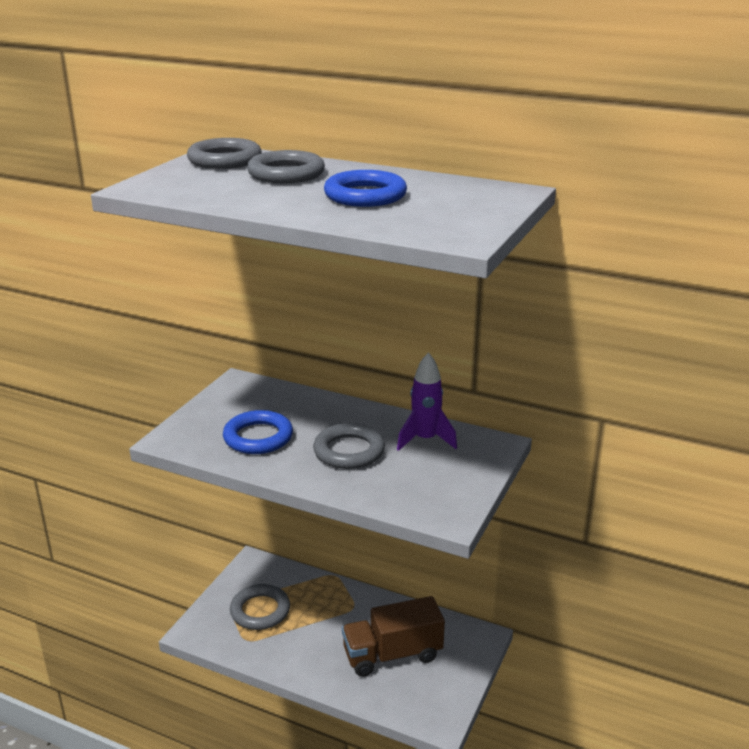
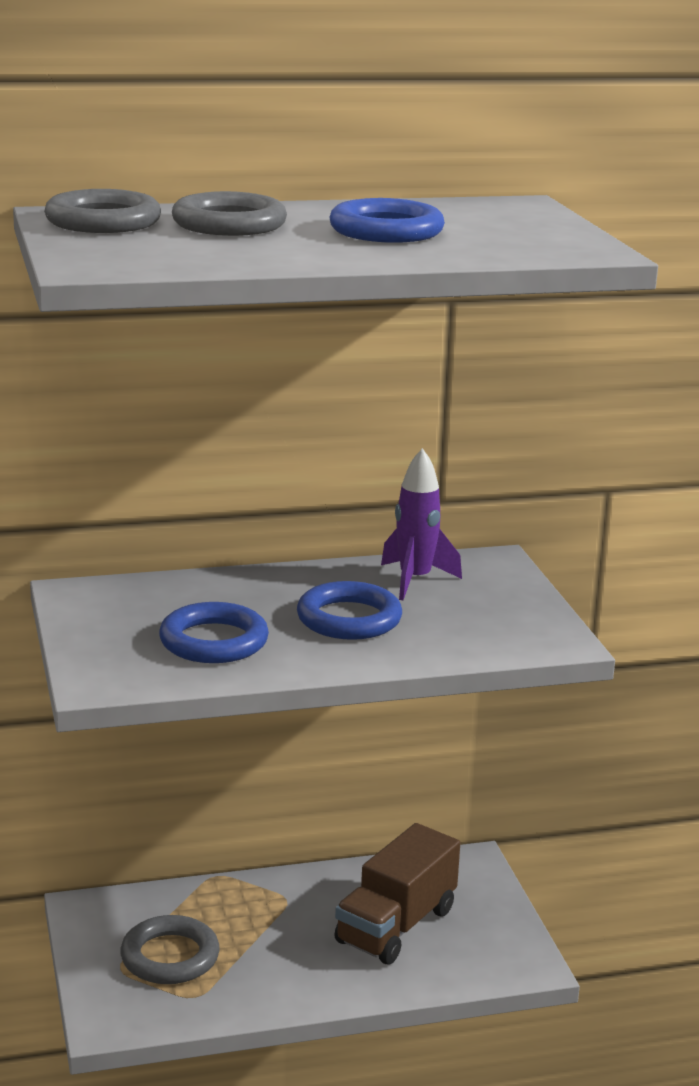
camera: 40 degrees left, 5 degrees down
grey ring [313,423,385,469] -> blue ring [297,581,402,640]

